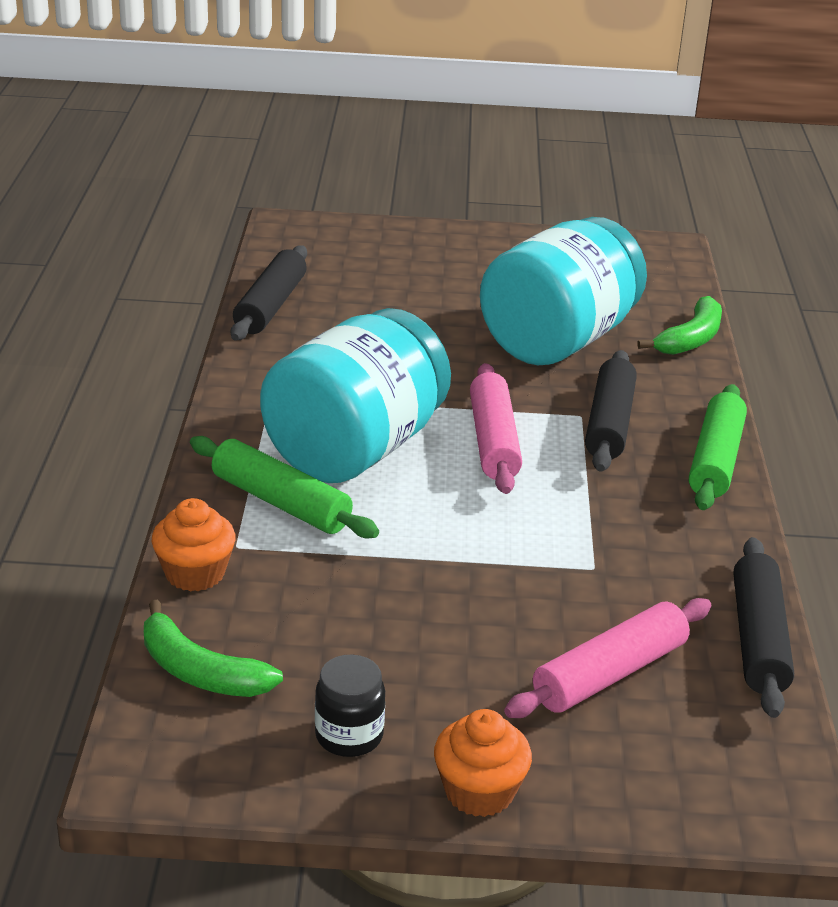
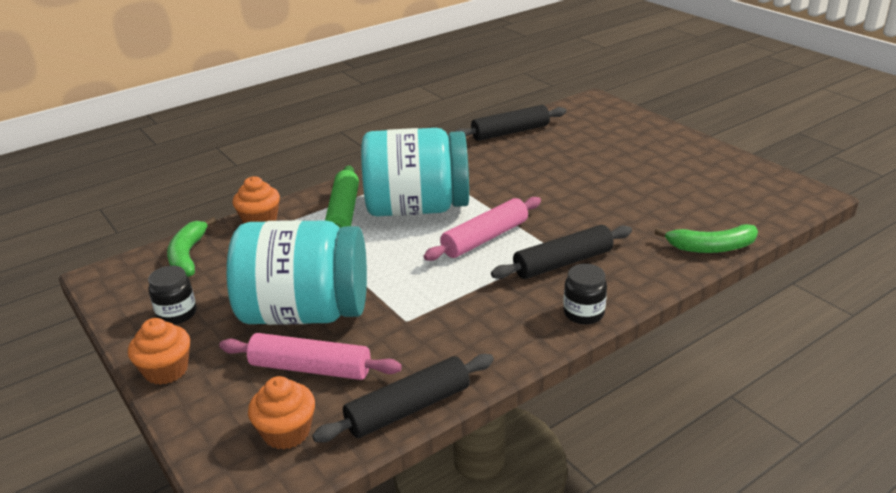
camera: 55 degrees right, 0 degrees up
turquoise jar [480,217,647,365] -> turquoise jar moved to [227,220,367,325]
green rolling pin [689,384,747,510] -> black jar [563,264,607,324]
none -> orange cupcake [248,376,315,450]

